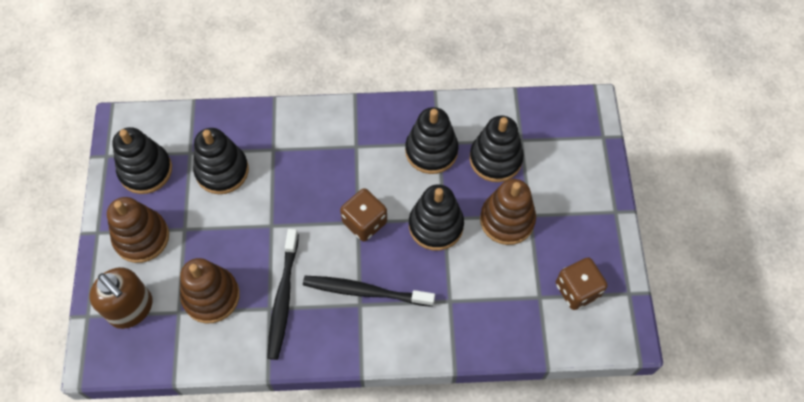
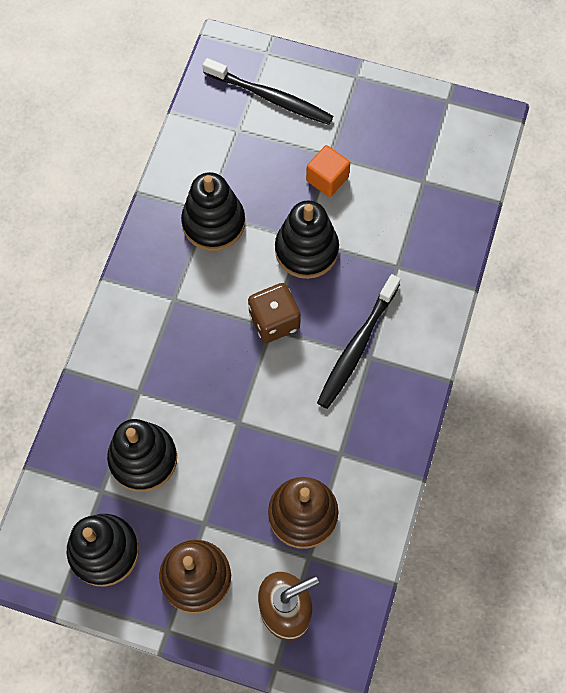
camera: 70 degrees left, 5 degrees up
black toothbrush [267,229,299,360] -> black toothbrush moved to [203,58,333,125]
black stacking toy [470,116,524,182] -> none
brown stacking toy [480,179,536,245] -> orange cube [306,145,350,197]
brown dice [556,257,608,310] -> none

